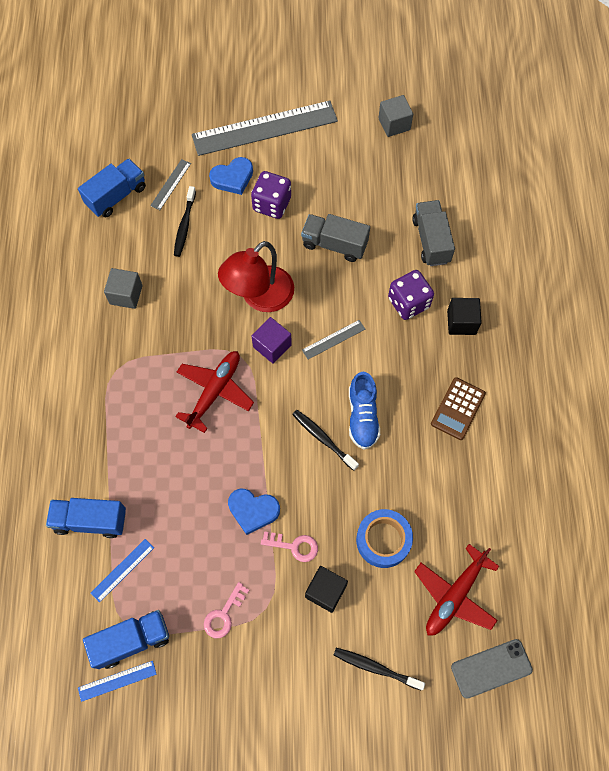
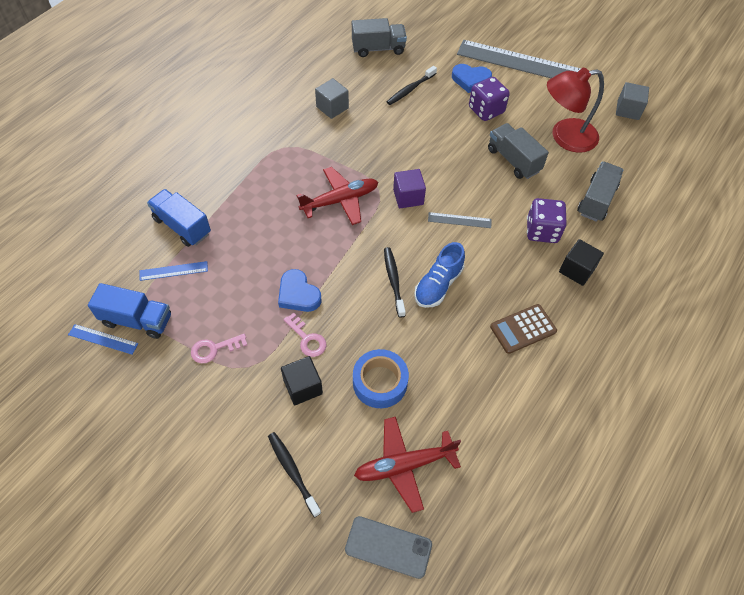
camera: 35 degrees right, 10 degrees down
blue truck [78,159,146,217] -> grey truck [352,18,407,57]
grey ruler [150,159,191,210] -> none
red lamp [218,241,294,312] -> red lamp moved to [547,68,604,153]

